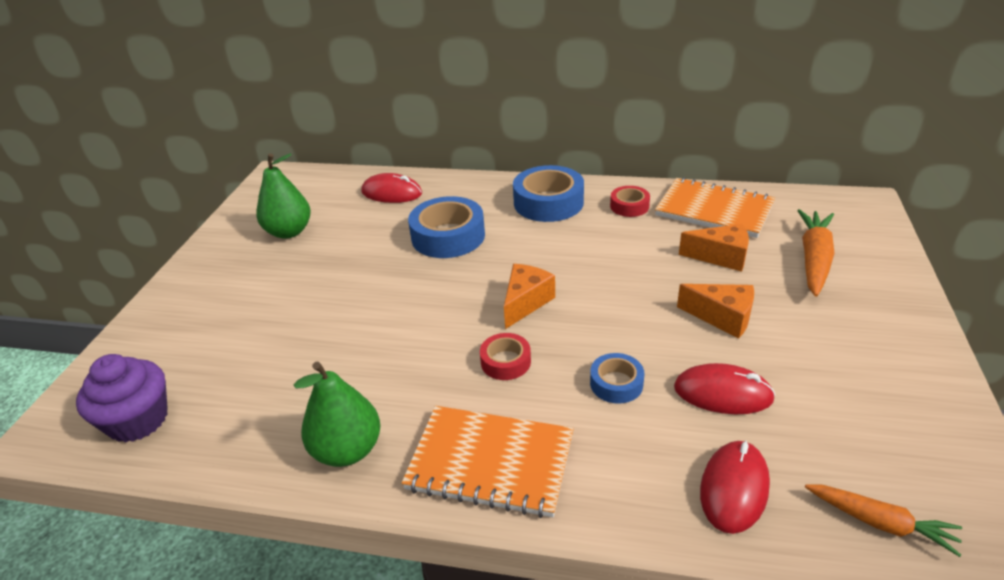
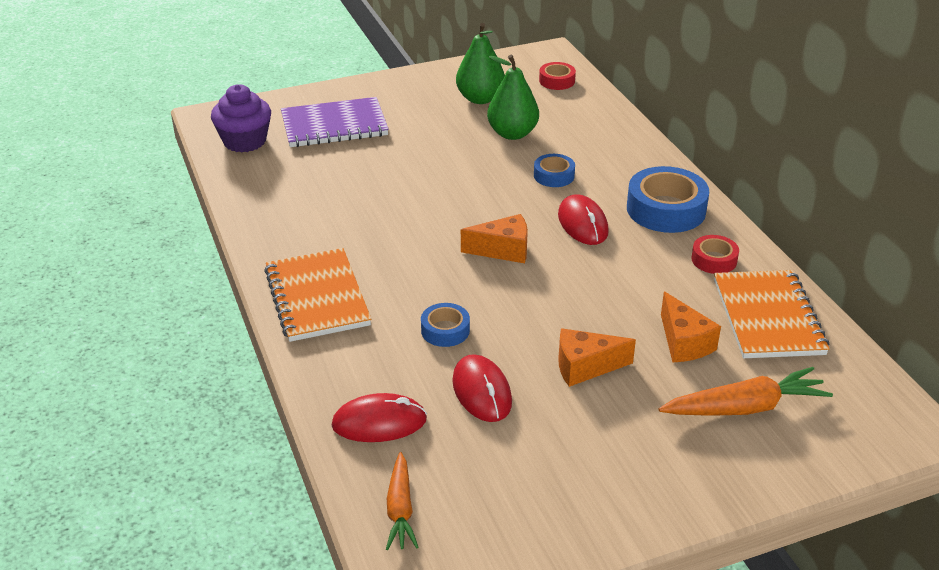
camera: 55 degrees right, 0 degrees up
green pear [294,362,380,467] -> green pear moved to [487,55,539,140]
red mouse [361,173,422,203] -> red mouse moved to [558,194,609,245]
blue tape [408,196,485,258] -> blue tape [534,154,575,187], size x0.54
red tape [480,333,531,380] -> red tape moved to [539,62,576,90]
orange cheese [677,284,754,338] -> orange cheese turned 90 degrees clockwise [558,328,636,387]
none -> purple notebook [281,97,389,147]

